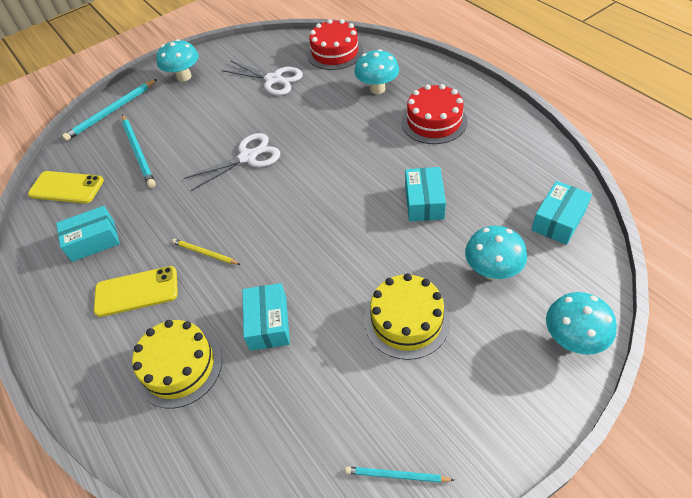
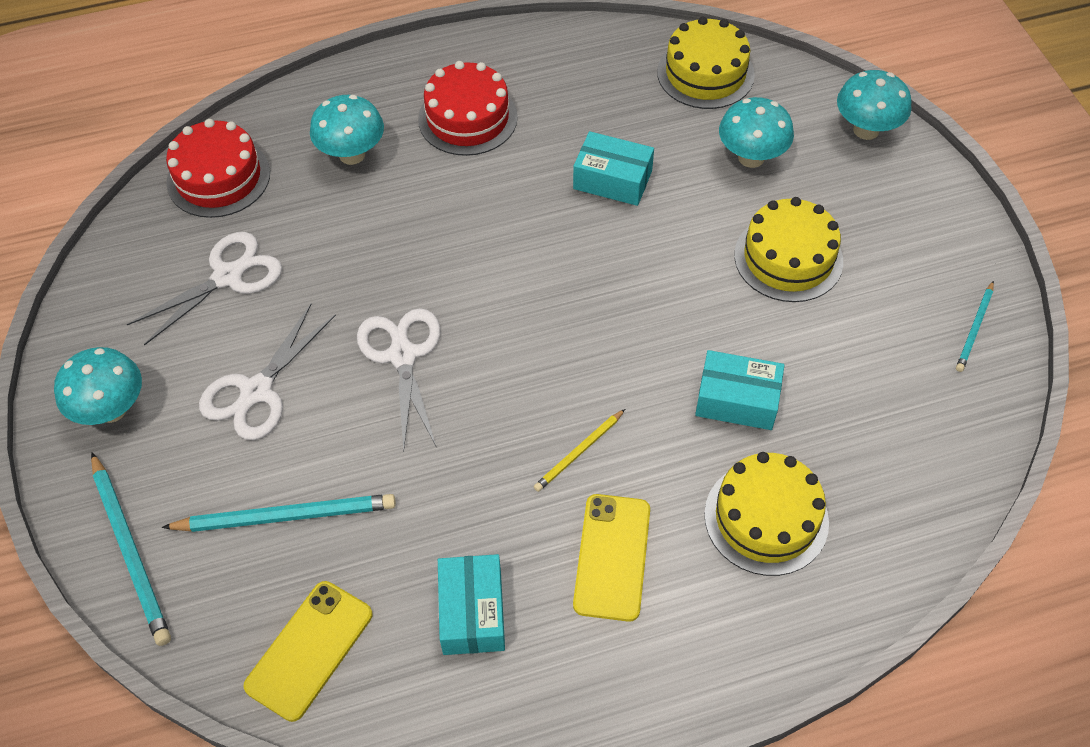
camera: 75 degrees left, 5 degrees up
turquoise box [531,181,592,245] -> yellow cake [657,17,755,109]
none -> white scissors [199,304,336,440]

